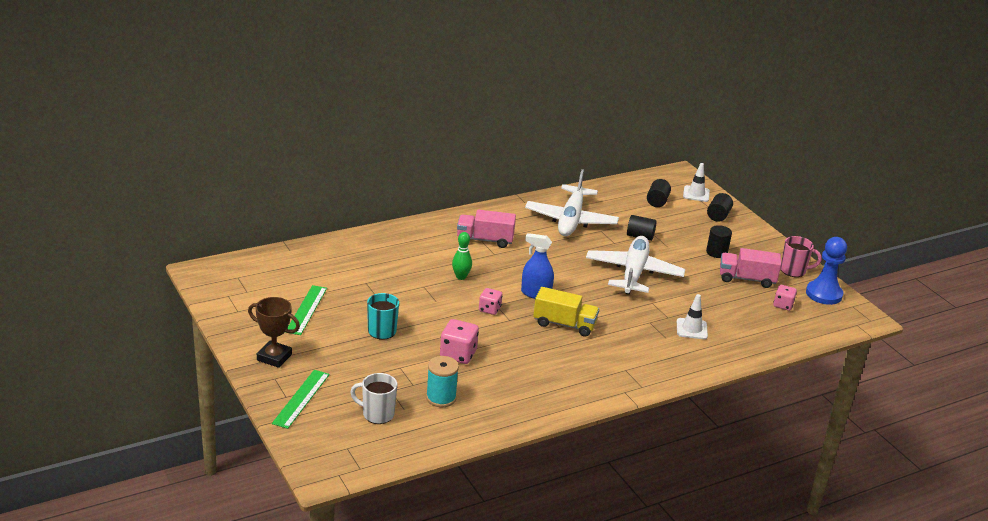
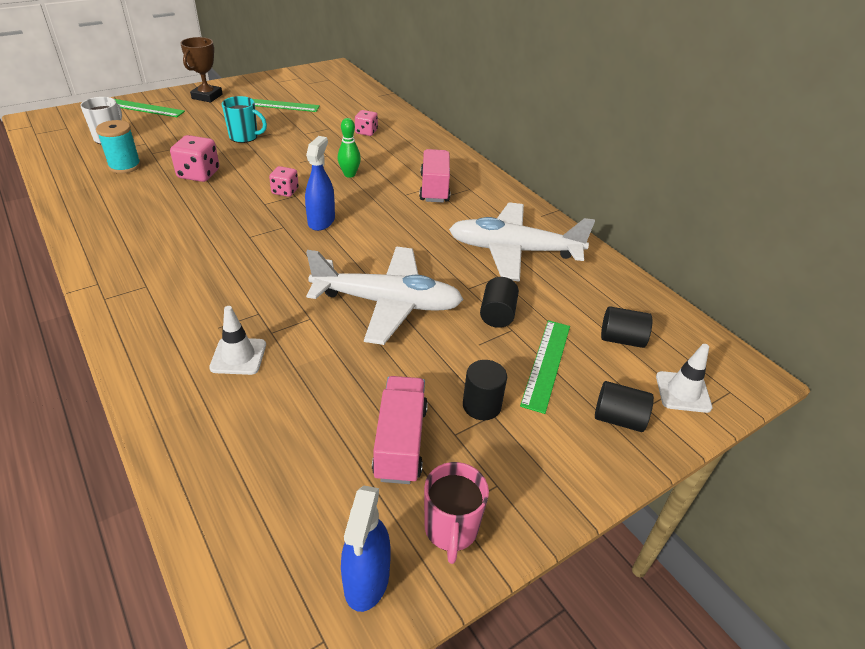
camera: 85 degrees right, 10 degrees up
yellow truck [533,287,599,336] -> none
pink dice [773,285,797,311] -> pink dice moved to [355,110,378,136]
blue pawn [806,237,847,305] -> blue spray bottle [341,486,391,612]
none -> green ruler [520,320,570,414]

